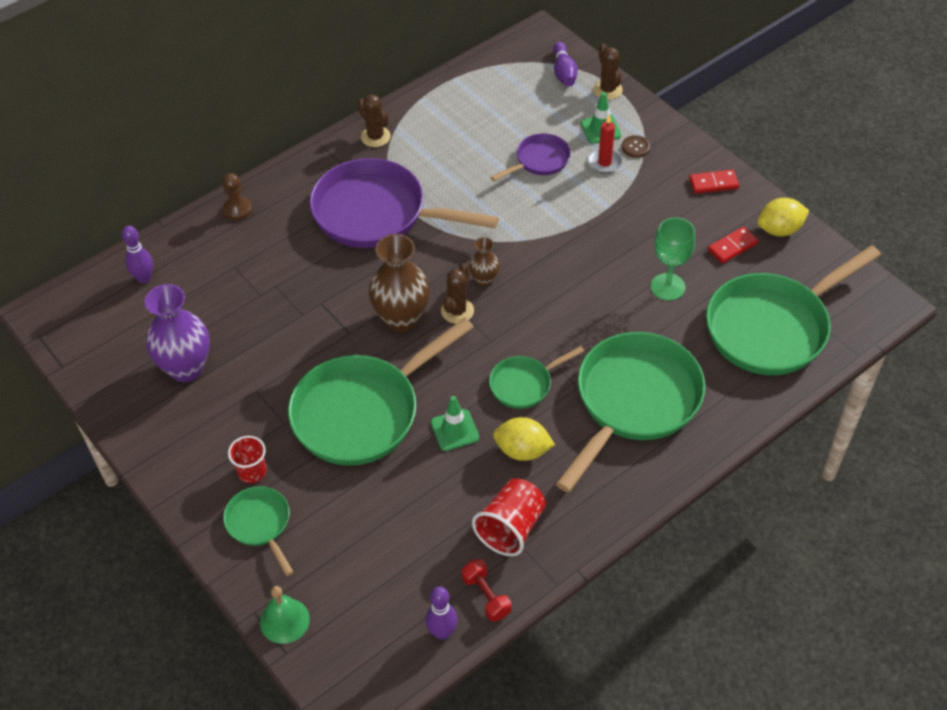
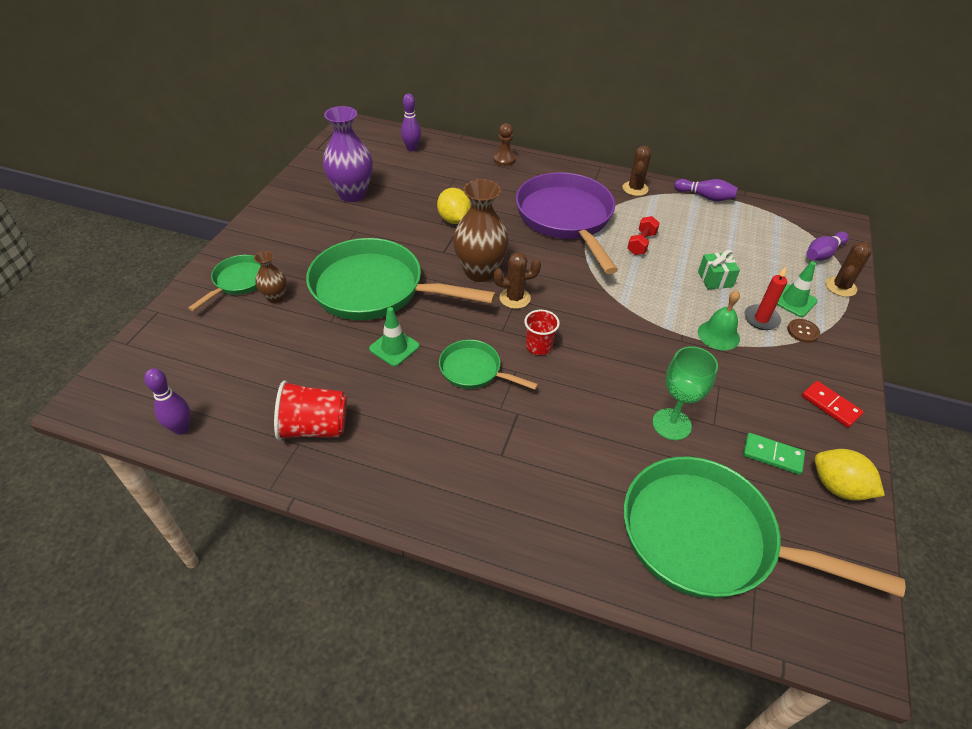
camera: 55 degrees right, 5 degrees down
red cup [228,436,266,483] -> red cup moved to [524,310,560,355]
green bell [260,586,310,644] -> green bell moved to [698,290,740,350]
red dumbbell [462,559,511,622] -> red dumbbell moved to [627,216,660,255]
brown vase [469,237,500,287] -> brown vase moved to [254,251,287,303]
purple pan [491,133,571,181] -> green gift [698,250,740,289]
yellow lemon [493,417,555,461] -> yellow lemon moved to [437,188,471,224]
green pan [556,332,705,493] -> none
red domino [708,226,759,264] -> green domino [743,433,805,475]
none -> purple bowling pin [674,179,738,201]

